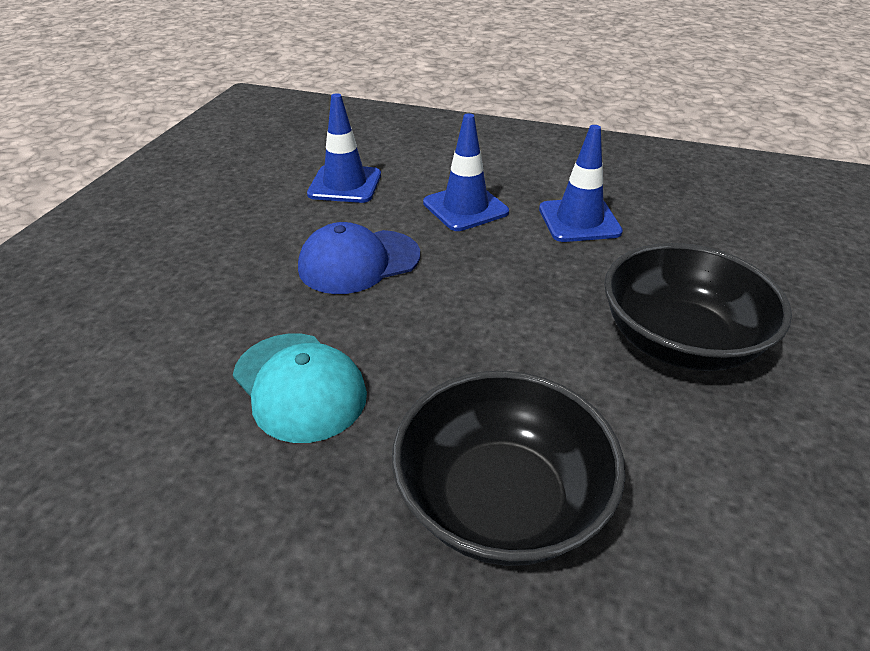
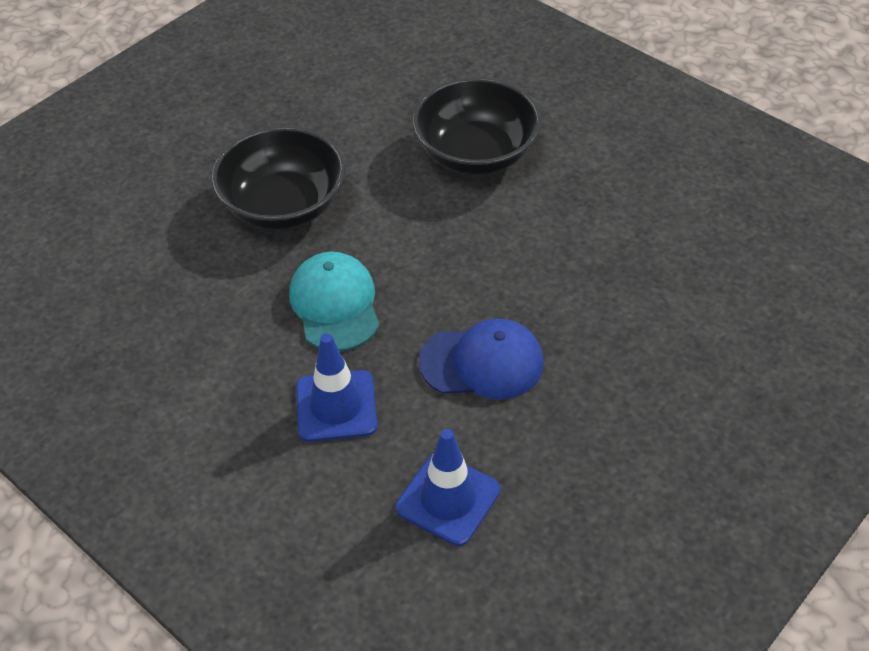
camera: 155 degrees left, 10 degrees up
turquoise cap [233,334,367,443] -> turquoise cap moved to [289,252,379,351]
blue traffic cone [539,125,623,242] -> none

